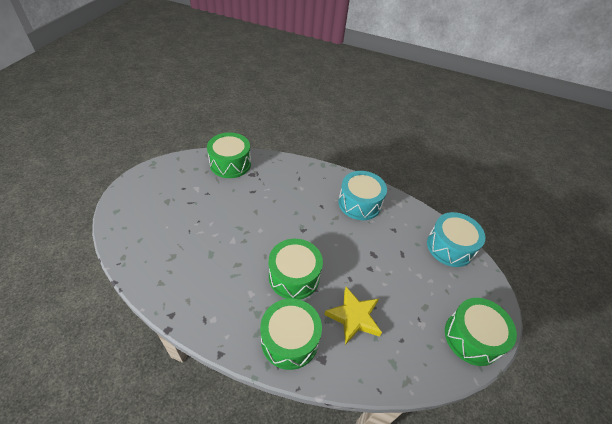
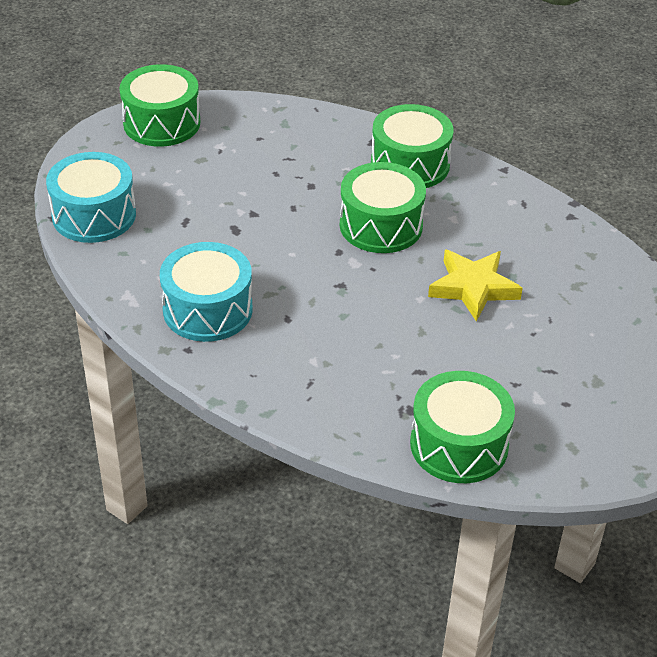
camera: 160 degrees left, 5 degrees down
yellow star [324,287,382,345] -> yellow star moved to [428,250,523,322]

